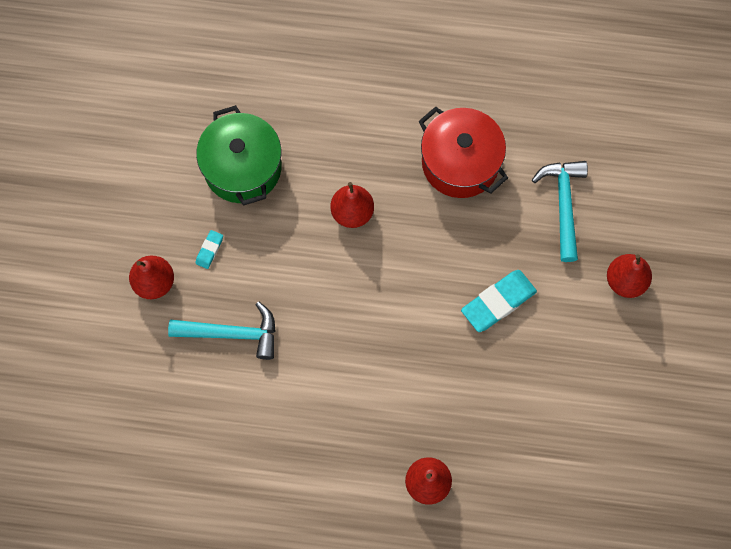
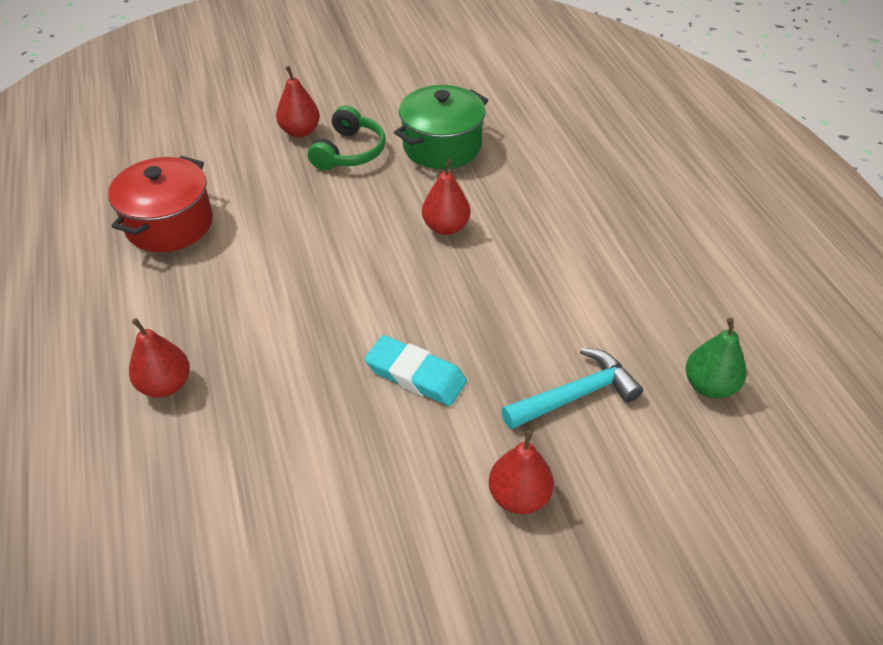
camera: 65 degrees right, 25 degrees down
turquoise hammer [168,302,276,360] -> none
turquoise eraser [195,230,223,269] -> green headphones [308,105,386,171]
red pot [418,107,508,198] -> red pot moved to [108,156,213,252]
none -> green pear [686,318,746,398]

